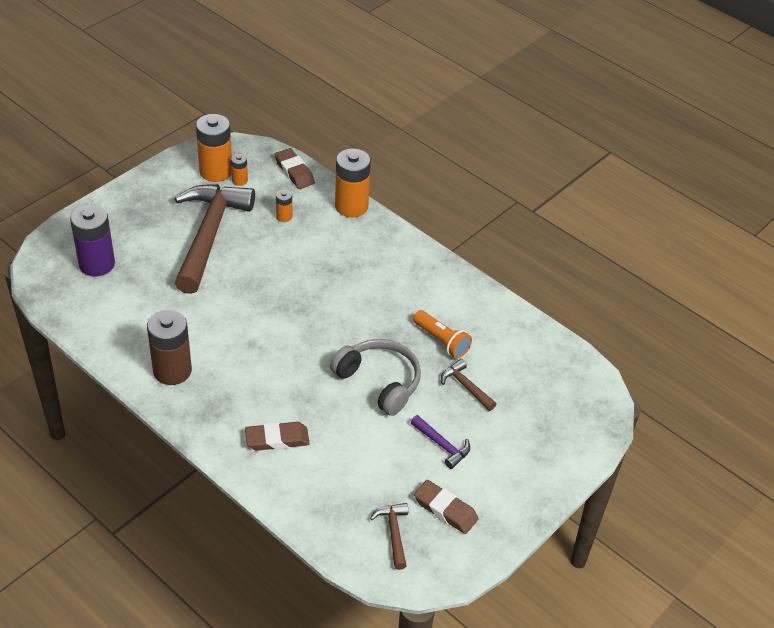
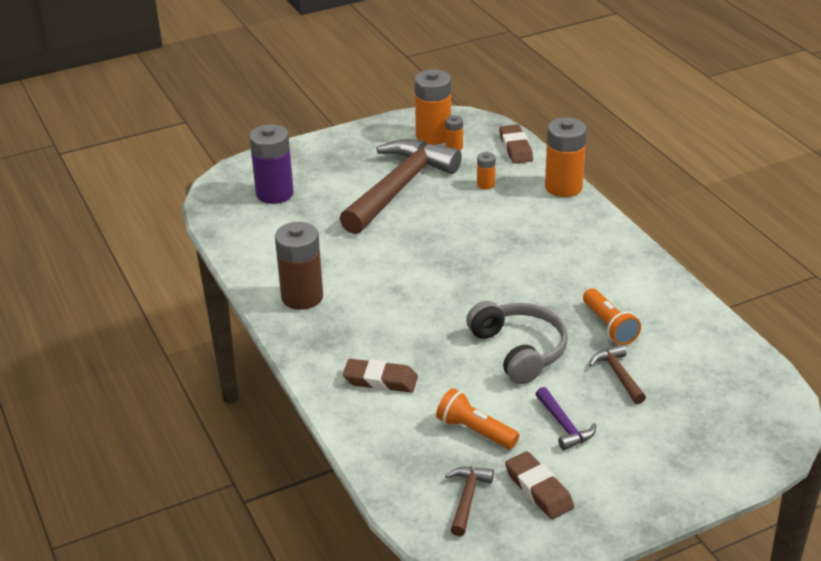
camera: 25 degrees right, 10 degrees down
none -> orange flashlight [436,388,519,449]

